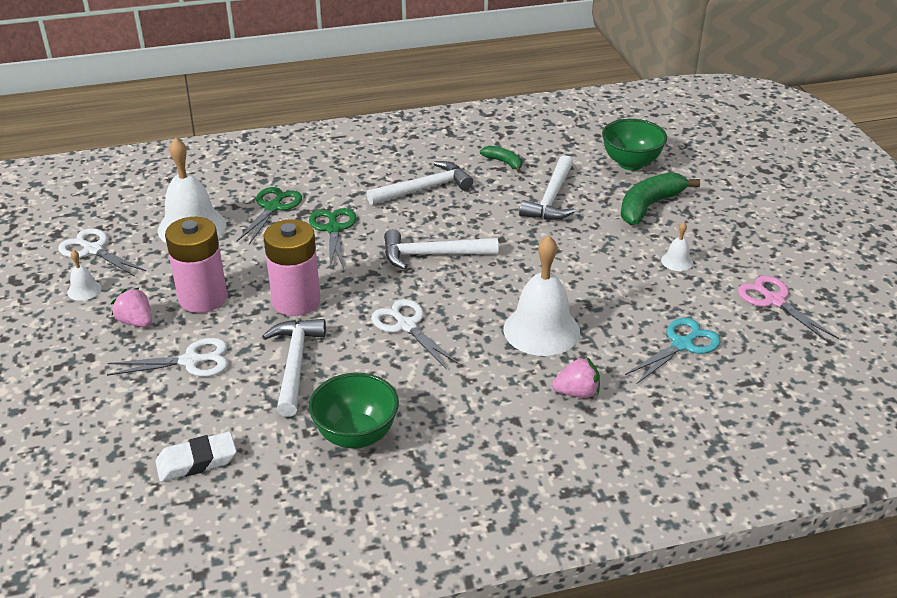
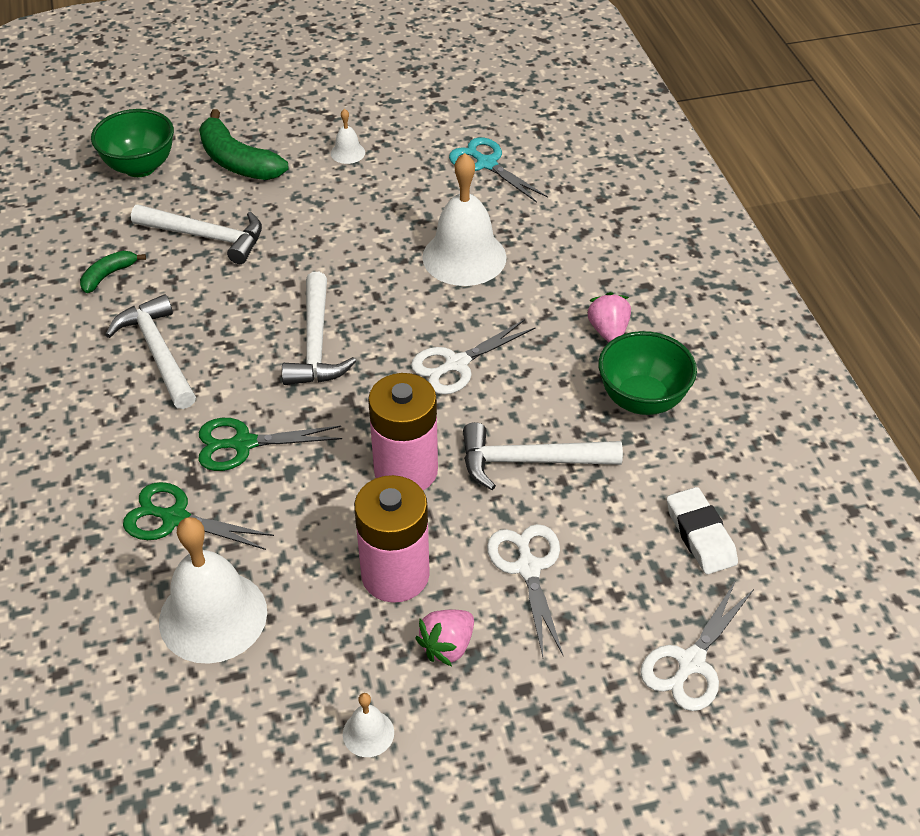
camera: 90 degrees left, 10 degrees up
white scissors [58,228,146,277] -> white scissors moved to [640,580,754,711]
pink strawberry [552,357,600,398] -> pink strawberry moved to [587,292,631,342]
pink scissors [738,275,839,343] -> none

